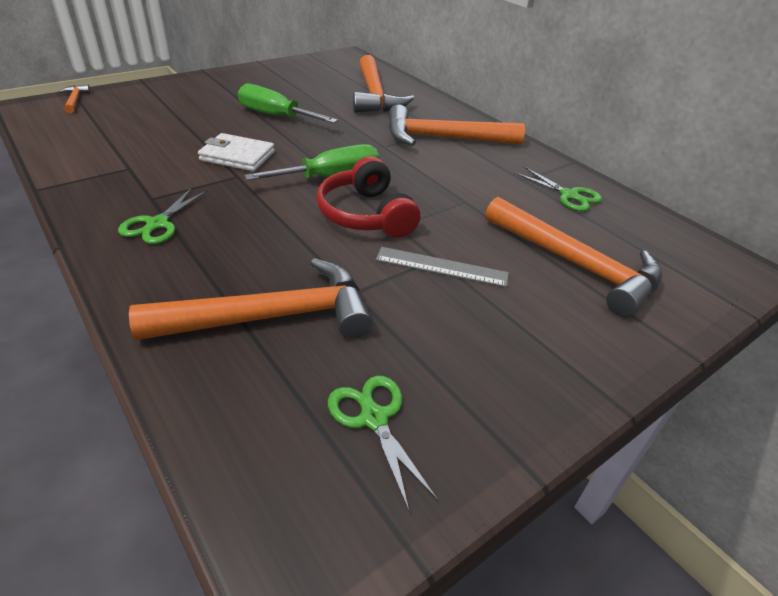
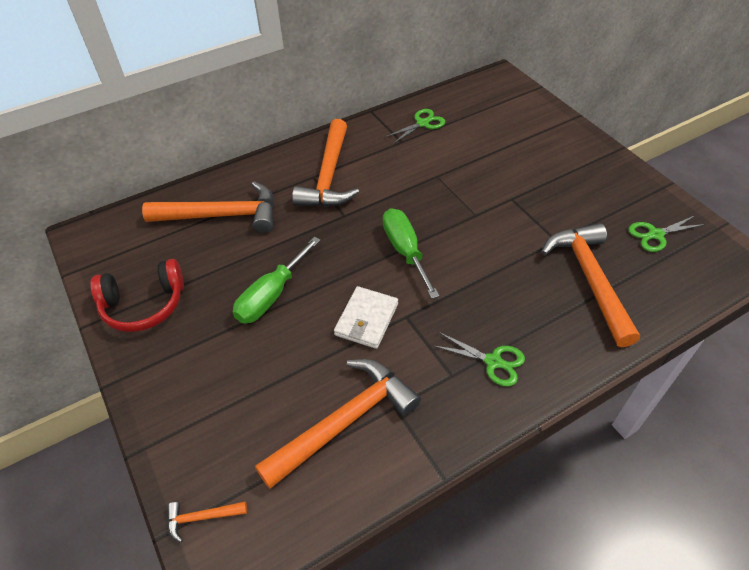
camera: 80 degrees left, 10 degrees up
red headphones [316,156,420,238] -> red headphones moved to [90,259,184,332]
grey ruler [376,247,509,287] -> none
orange hammer [485,197,662,317] -> orange hammer moved to [255,359,421,489]

